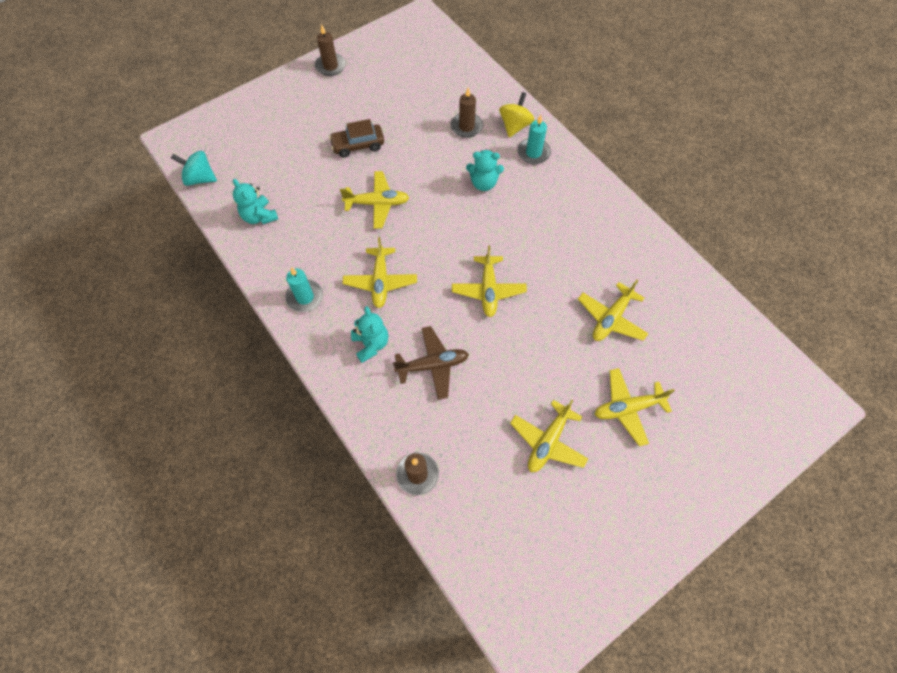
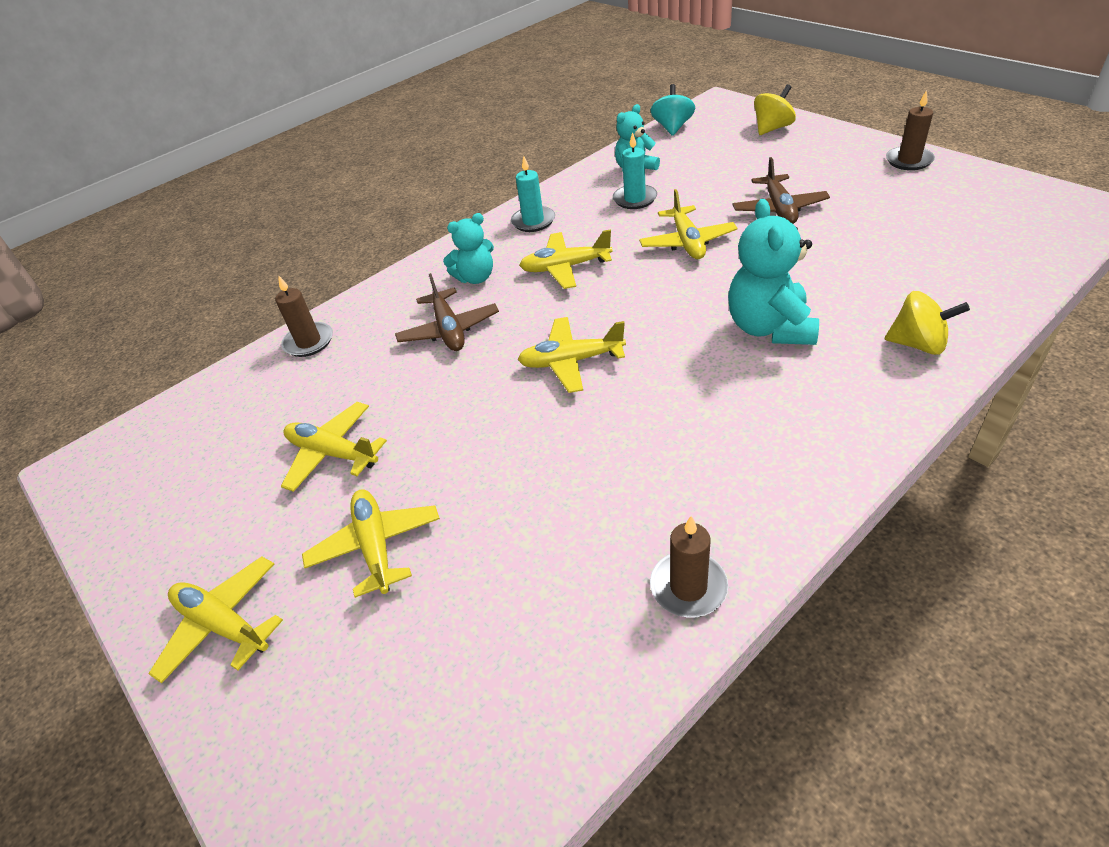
camera: 90 degrees right, 20 degrees down
brown car [329,119,384,158] -> brown plane [733,157,830,224]
brown candle [451,87,483,138] -> brown candle moved to [650,516,728,618]
turquoise teddy bear [466,150,504,191] -> turquoise teddy bear [728,199,819,345], size x1.58
turquoise candle [518,115,551,164] -> turquoise candle moved to [613,132,657,209]
yellow plane [578,280,649,341] -> yellow plane moved to [148,557,283,684]
none -> yellow spinning top [754,84,796,135]

